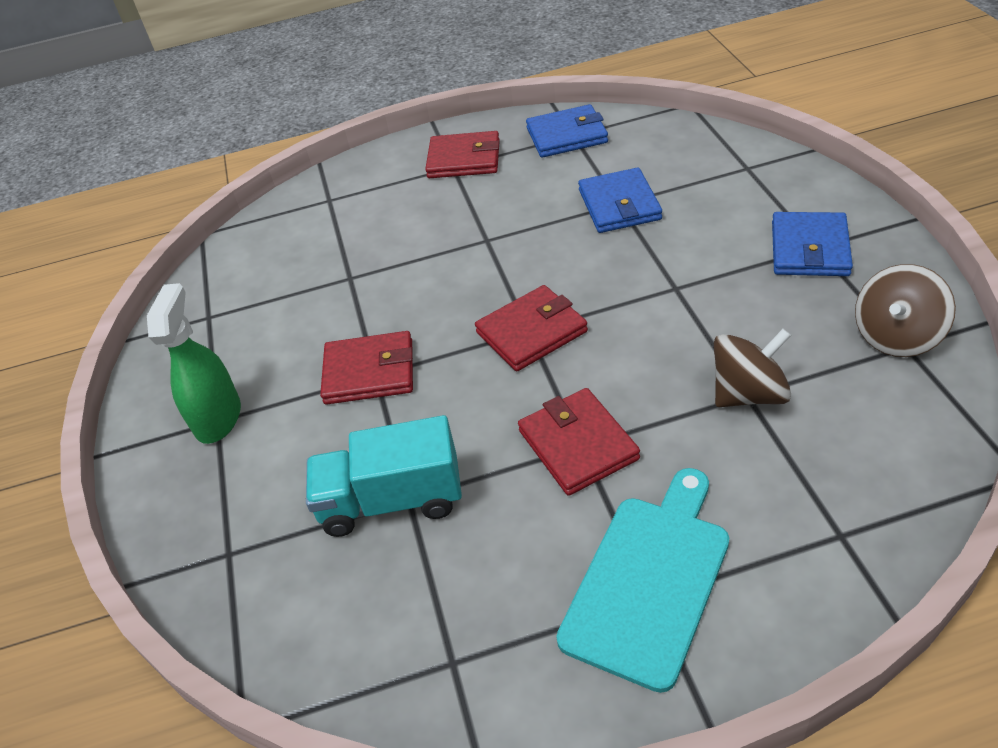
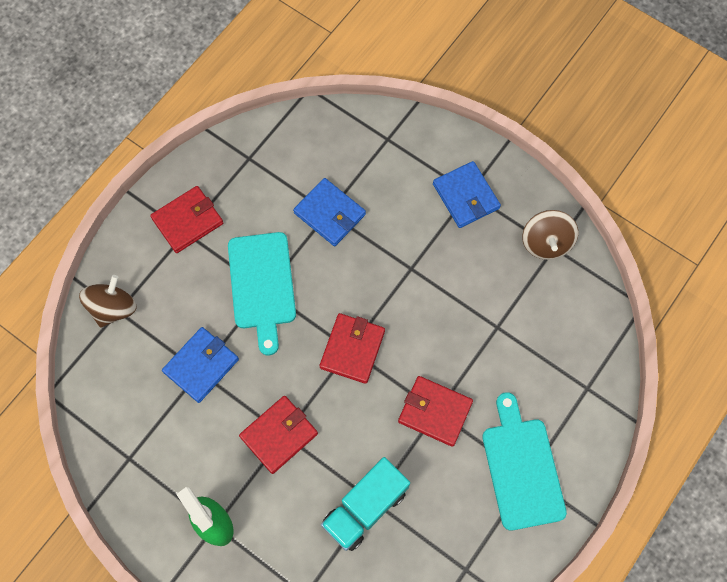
camera: 45 degrees left, 25 degrees up
blue wallet [526,104,608,158] -> blue wallet moved to [162,327,239,403]
brown spinning top [714,329,791,407] -> brown spinning top moved to [79,275,136,328]
none -> turquoise cutting board [228,232,296,355]

